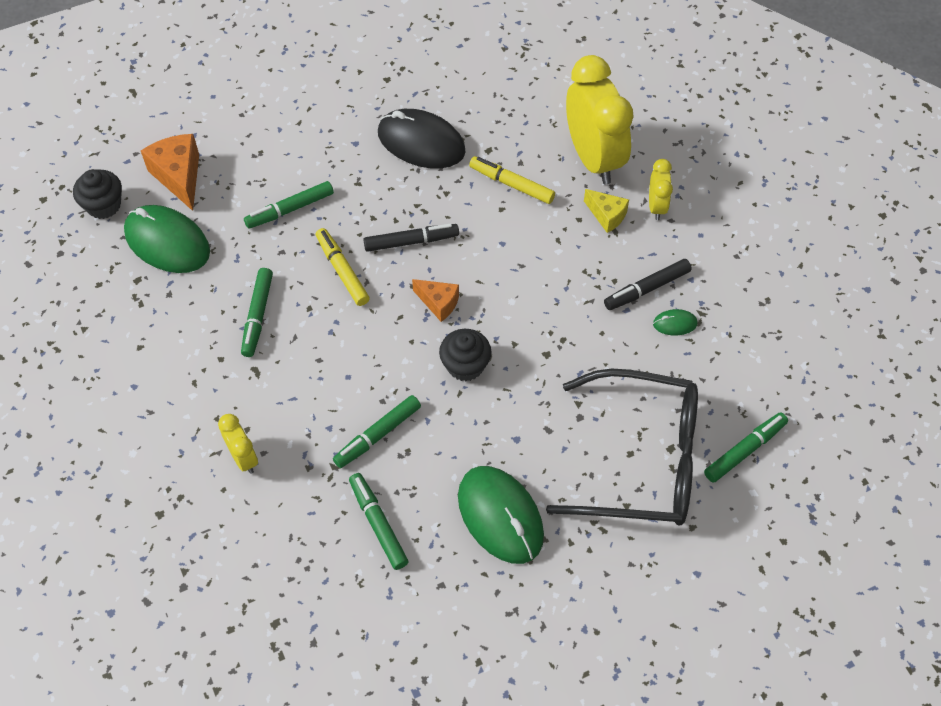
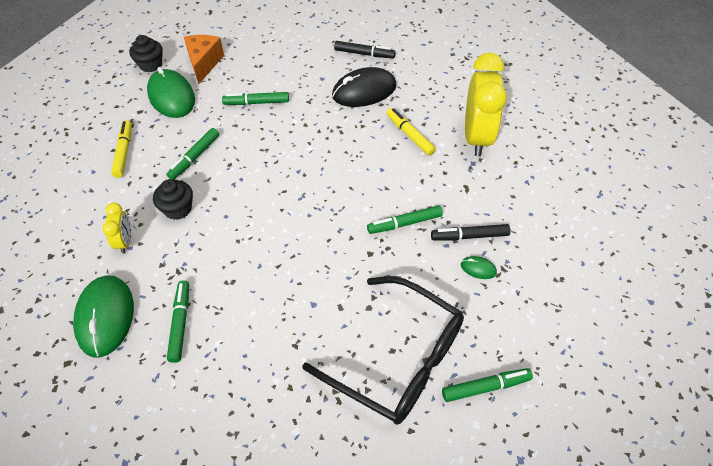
camera: 25 degrees right, 5 degrees down
yellow marker [316,228,370,306] -> yellow marker moved to [111,120,132,178]
green marker [333,395,421,468] -> green marker moved to [367,205,443,234]
black marker [363,224,459,252] -> black marker moved to [334,41,396,58]
black mouse [378,109,466,169] -> black mouse turned 75 degrees counterclockwise [332,67,397,107]
orange cheese [412,279,459,322] -> none
black cupcake [439,329,492,381] -> black cupcake moved to [153,179,193,220]
green mouse [458,466,544,564] -> green mouse moved to [73,275,134,358]
yellow cheese [584,189,629,233] -> none
yellow clock [649,159,673,220] -> none

